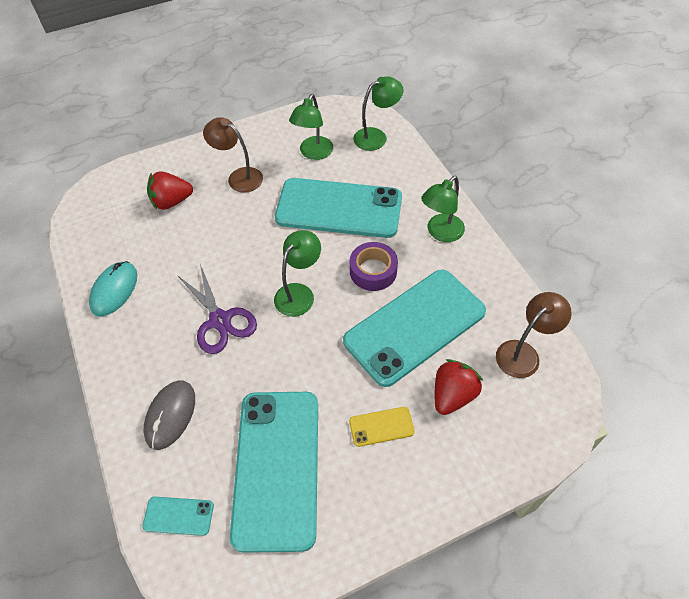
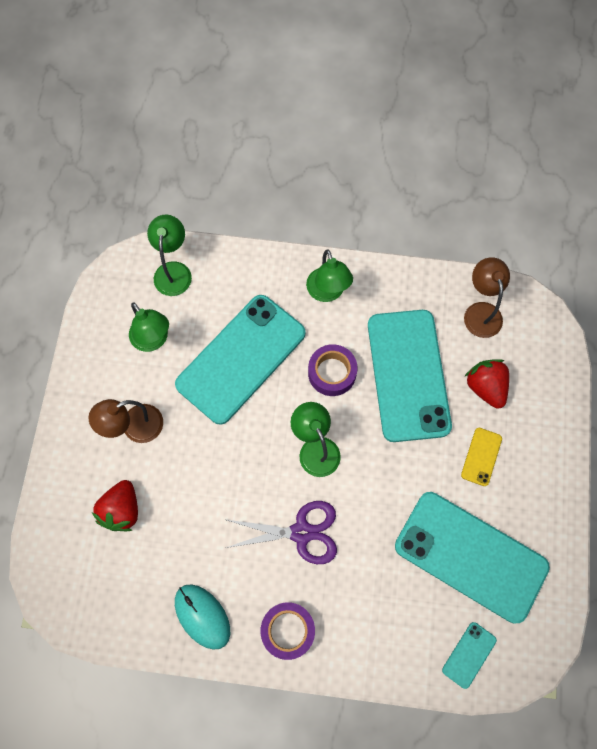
camera: 60 degrees left, 15 degrees up
grey mouse [144,380,195,450] -> none
none -> purple tape [261,602,315,660]

